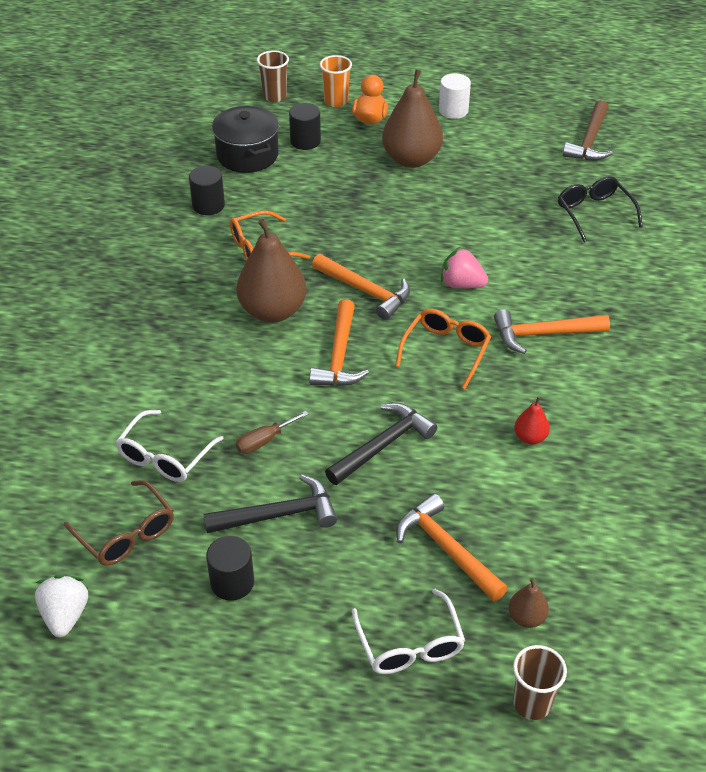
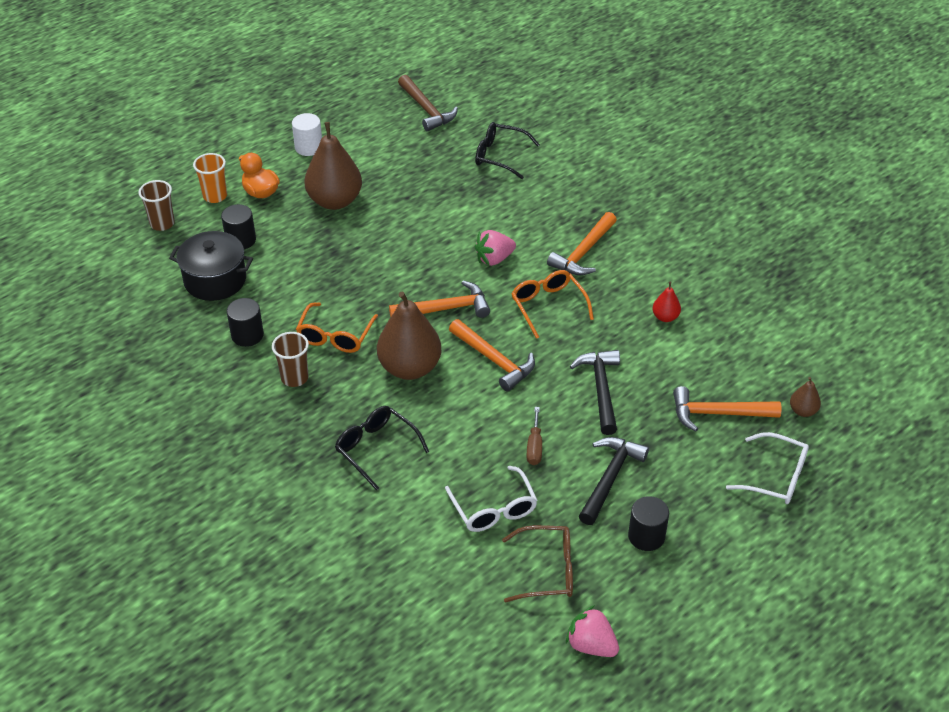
camera: 50 degrees left, 0 degrees up
white strawberry [35,575,88,637] -> pink strawberry [566,605,619,657]
brown cup [513,645,567,720] -> brown cup moved to [272,332,309,387]
none -> black glasses [335,406,429,490]

